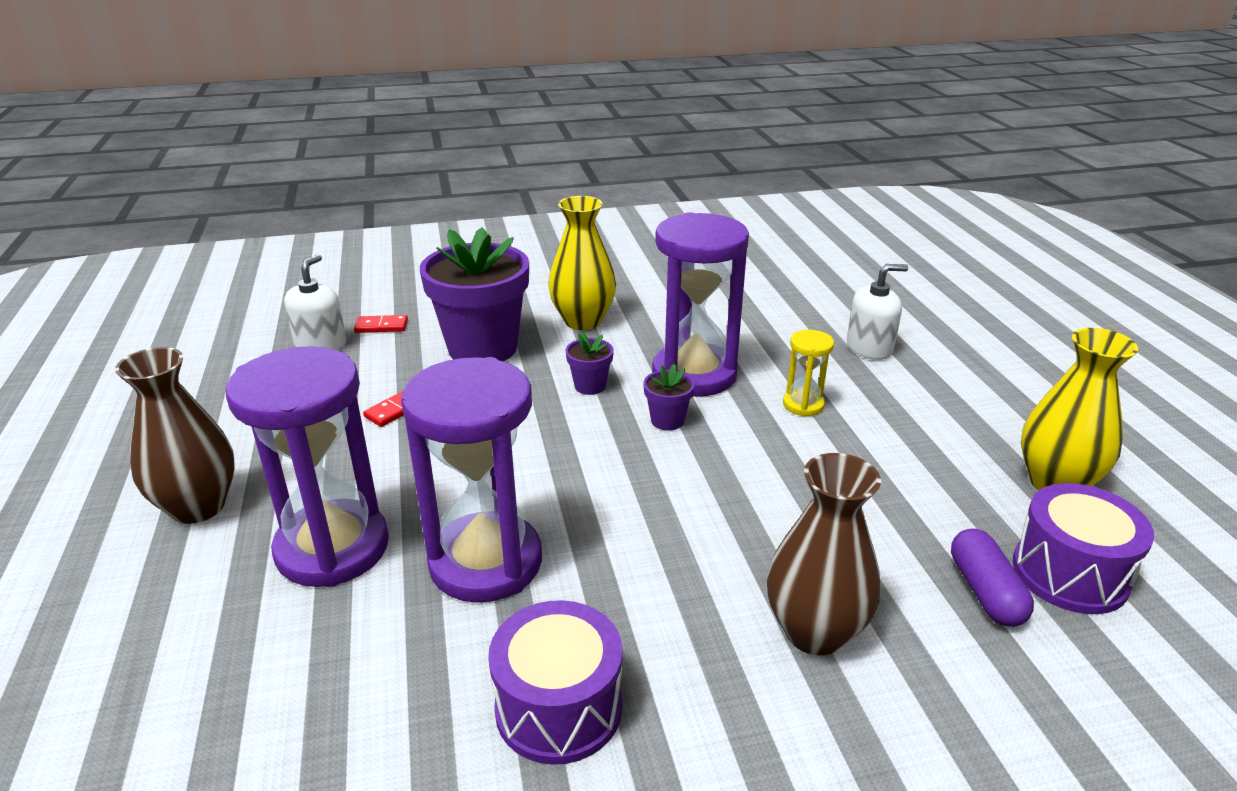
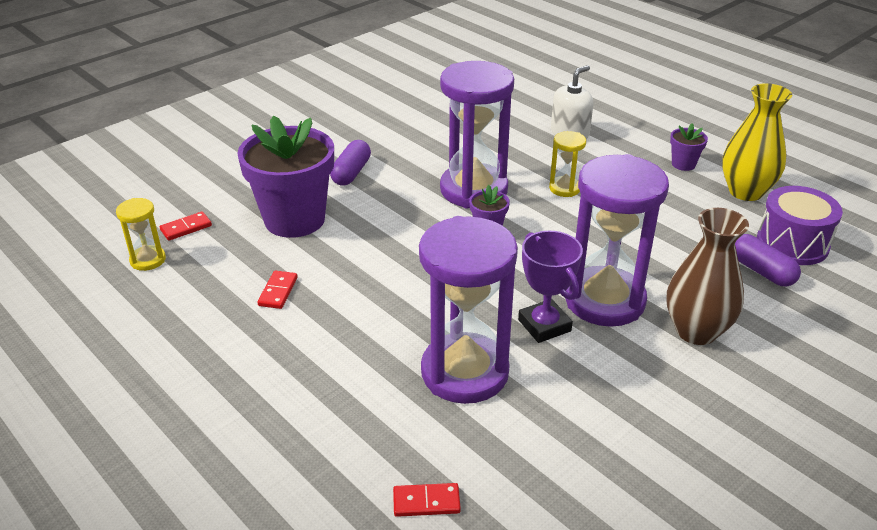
camera: 30 degrees left, 5 degrees up
brown vase [115,347,235,524] -> none
purple hourglass [226,346,389,587] -> purple hourglass moved to [565,154,669,327]
white soap dispenser [284,254,346,350] -> yellow hourglass [116,198,166,271]
purple drum [488,600,623,765] -> none
yellow vase [548,196,616,330] -> purple capsule [330,140,371,186]
purple flower pot [565,332,614,395] -> purple flower pot moved to [670,123,708,171]
none -> red domino [393,483,461,517]
none -> purple trophy [518,231,583,343]

